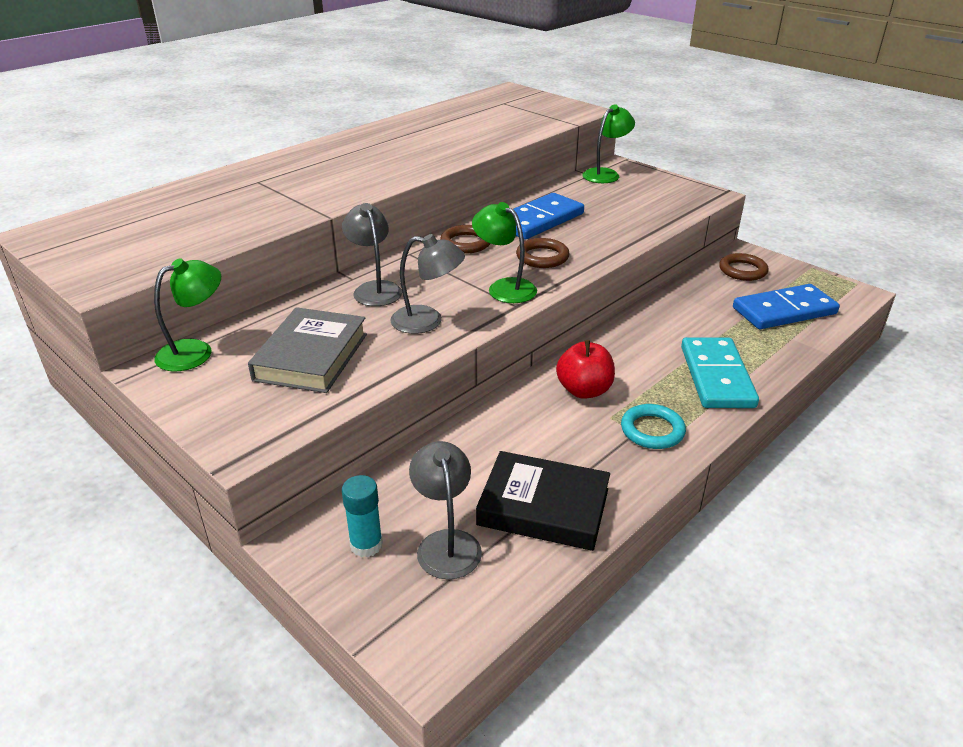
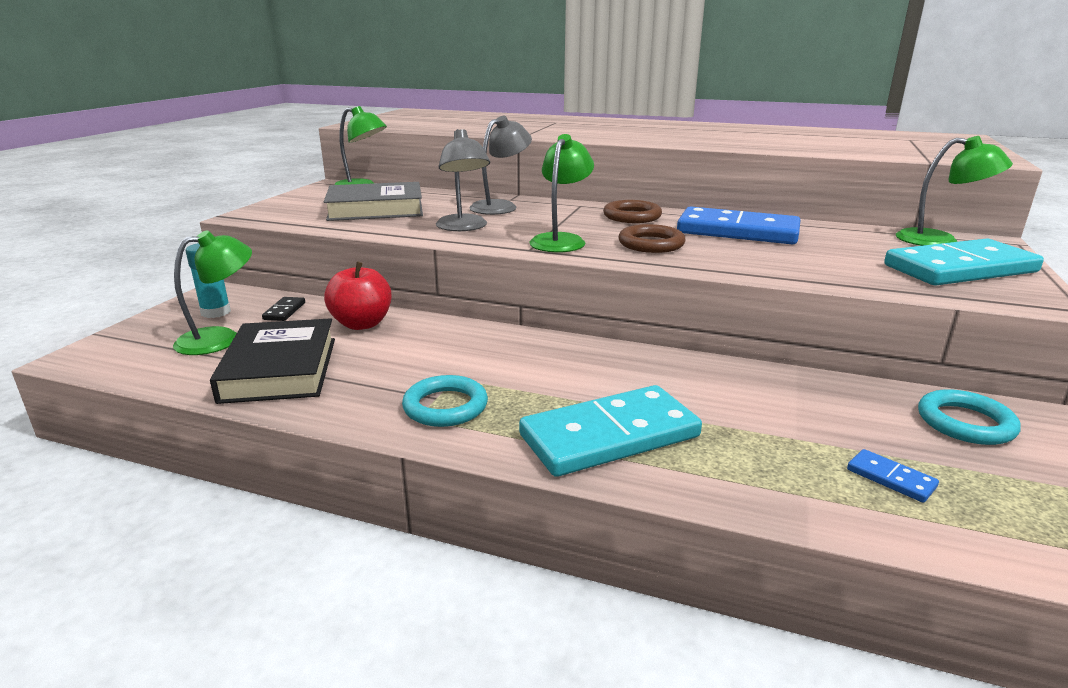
camera: 65 degrees right, 10 degrees down
grey lamp [409,441,482,580] -> green lamp [173,230,252,355]
red apple [556,340,615,399] -> red apple moved to [324,262,391,330]
brown ring [719,253,769,281] -> turquoise ring [918,389,1021,445]
blue domino [733,284,840,329] -> blue domino [847,449,939,503], size x0.41
none -> black domino [262,297,305,321]
none -> turquoise domino [884,239,1044,285]

